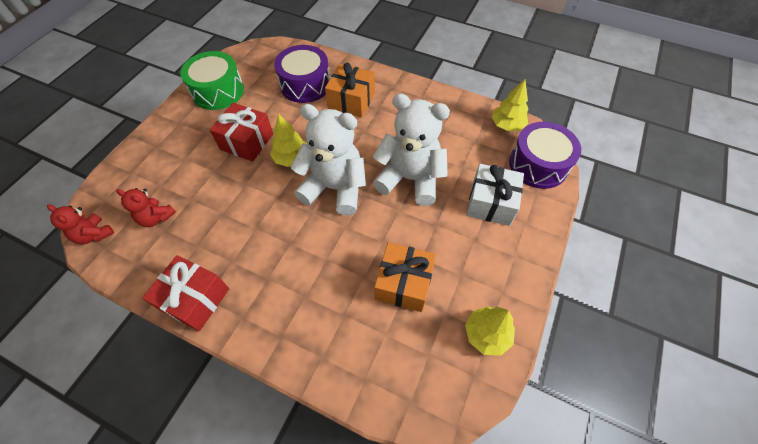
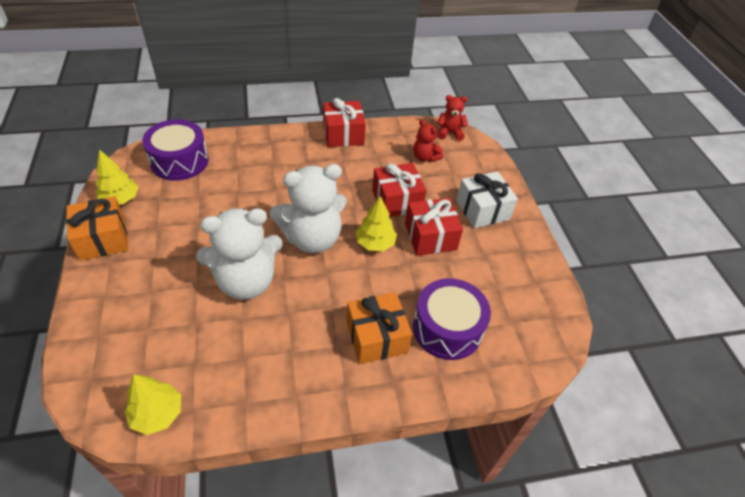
camera: 140 degrees right, 10 degrees down
red teddy bear [116,188,176,227] -> red teddy bear turned 120 degrees counterclockwise [413,119,443,162]
green drum [180,51,244,110] -> none
orange gift [374,242,436,312] -> orange gift moved to [66,196,128,261]
white gift [466,164,524,226] -> white gift moved to [456,171,518,228]
purple drum [509,122,581,189] -> purple drum moved to [142,119,209,181]
none -> red gift [372,163,427,217]

